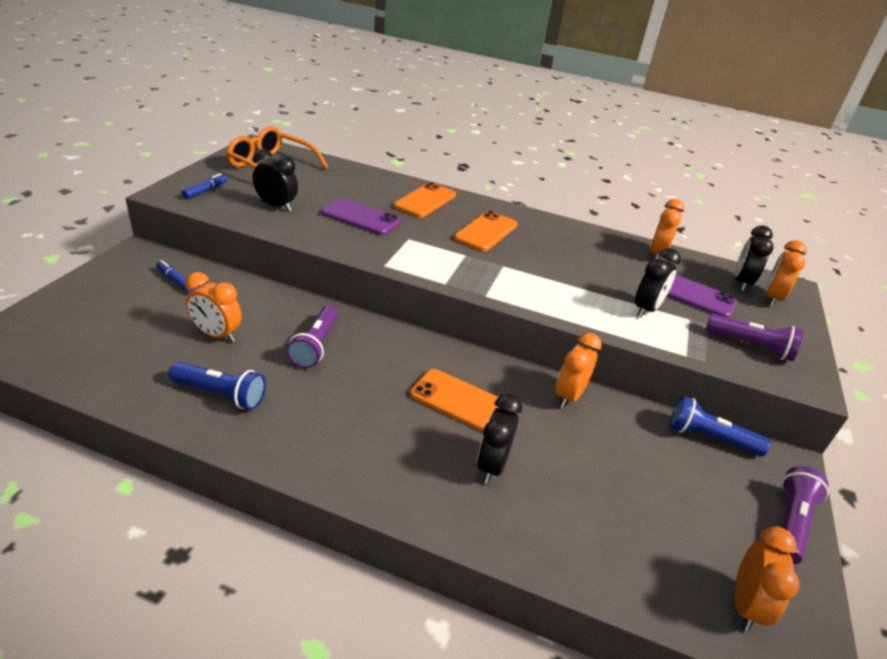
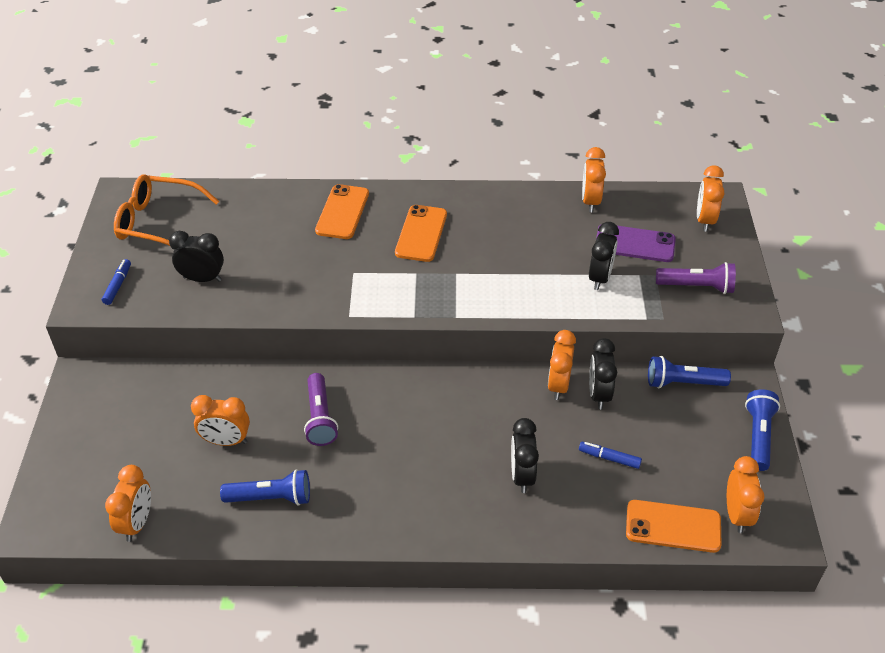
camera: 15 degrees left, 10 degrees up
blue marker [156,260,196,293] -> blue marker moved to [579,442,642,469]
purple phone [322,198,401,235] -> none
orange phone [410,369,499,432] -> orange phone moved to [626,500,722,553]
black clock [735,225,773,291] -> black clock moved to [589,338,617,409]
purple flashlight [782,466,829,564] -> blue flashlight [745,389,780,471]
none -> orange clock [105,465,151,542]

